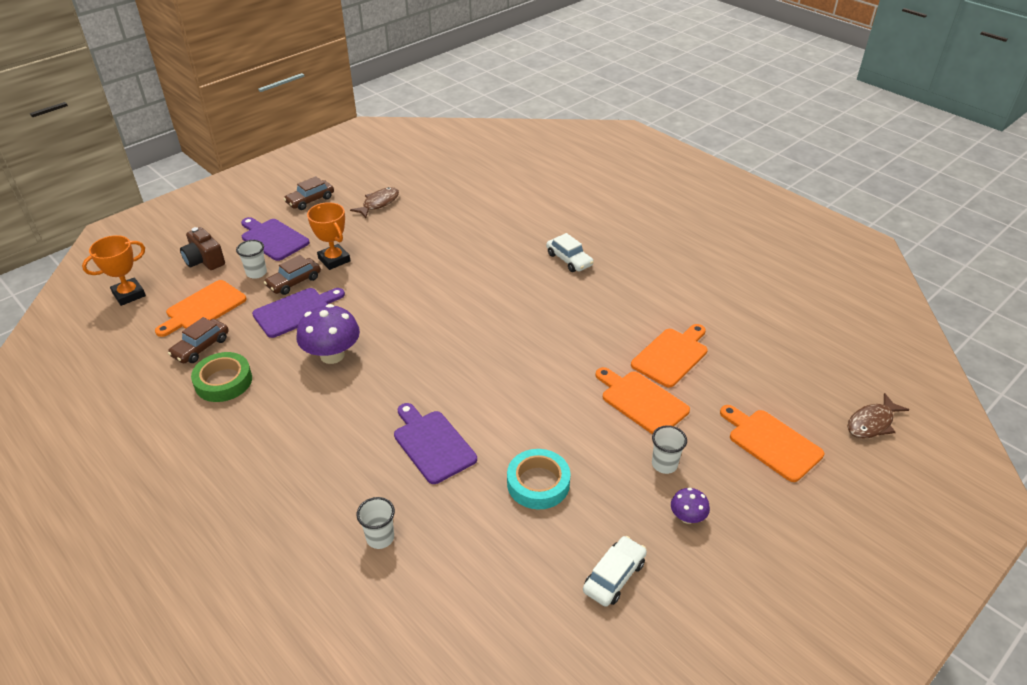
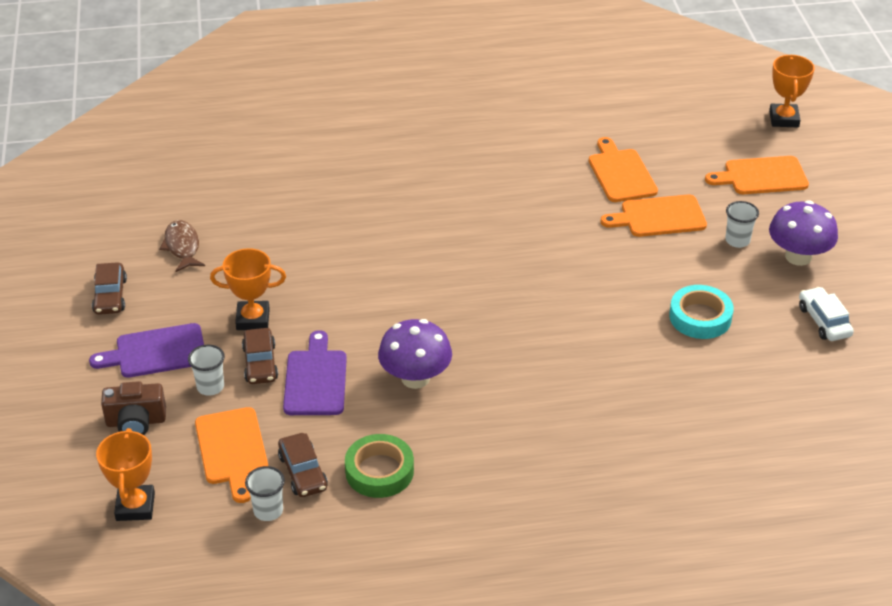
camera: 55 degrees left, 0 degrees up
white cup [357,497,395,549] -> white cup moved to [245,466,285,521]
purple cutting board [394,403,477,484] -> none
white car [546,233,594,272] -> none
purple mushroom [671,488,710,524] -> purple mushroom [769,200,838,266], size x1.93
brown fish [847,393,909,439] -> orange trophy [769,55,815,127]

